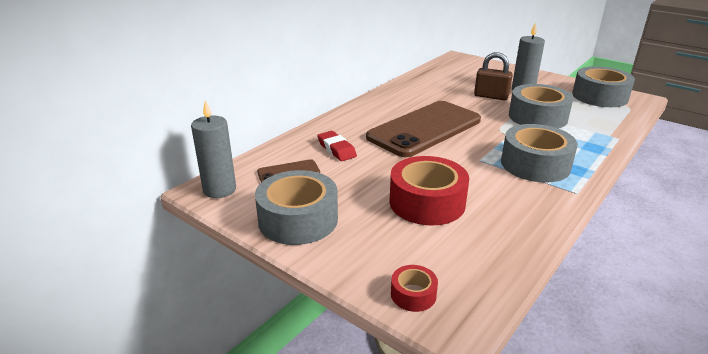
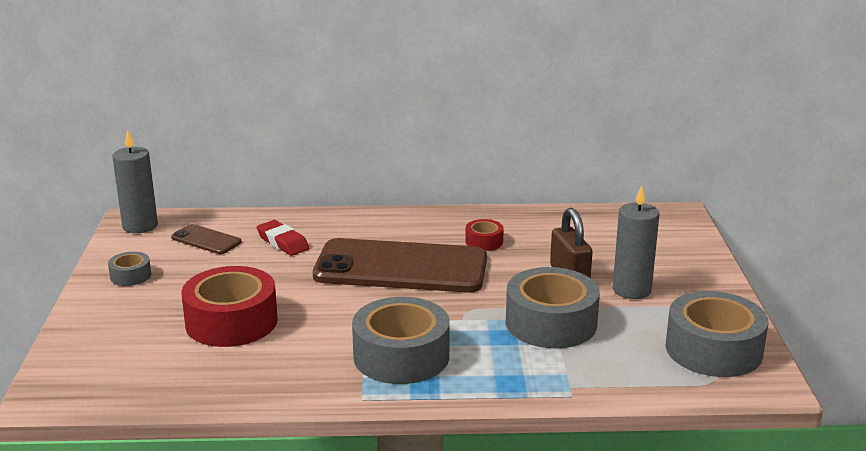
camera: 50 degrees right, 5 degrees down
grey tape [255,170,338,245] -> grey tape [108,252,151,286], size x0.47
red eraser [317,131,357,161] -> red eraser turned 60 degrees counterclockwise [257,220,309,256]
red tape [391,265,438,312] -> red tape moved to [465,219,504,251]

